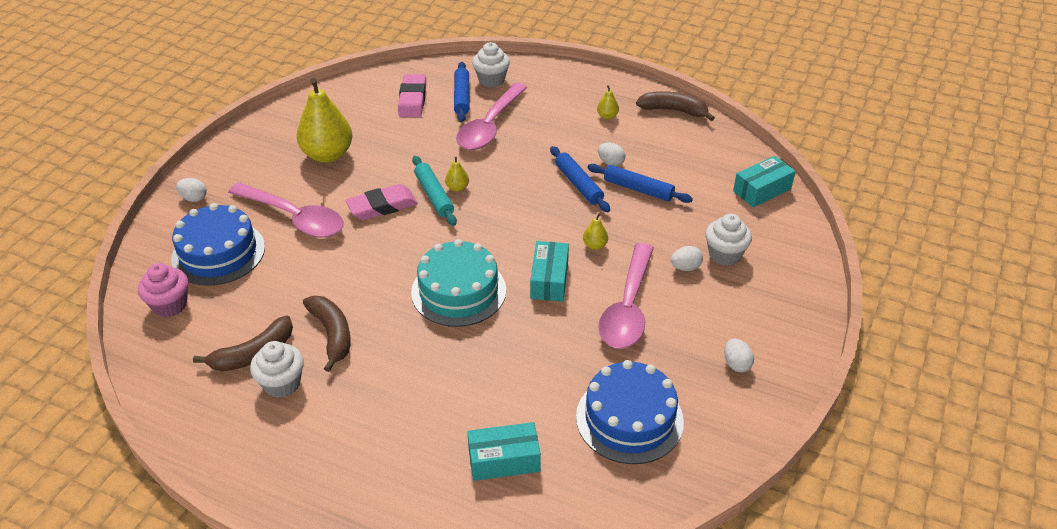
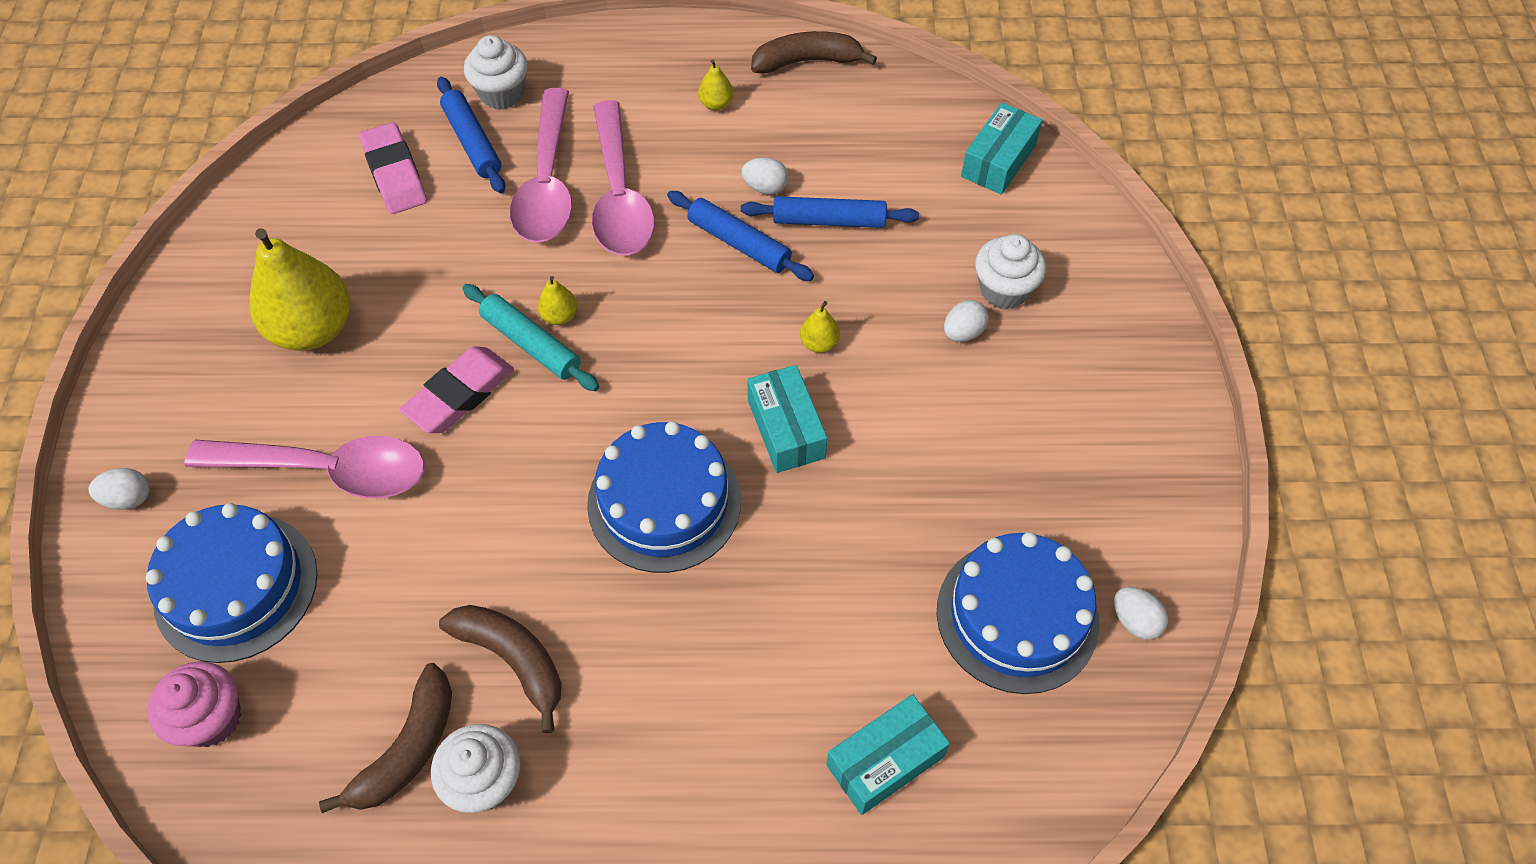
camera: 25 degrees left, 15 degrees up
turquoise cake [411,239,506,327] -> blue cake [587,421,741,573]
pink spoon [598,243,654,349] -> pink spoon moved to [592,100,655,255]
white egg [724,338,754,372] -> white egg moved to [1114,587,1168,640]

